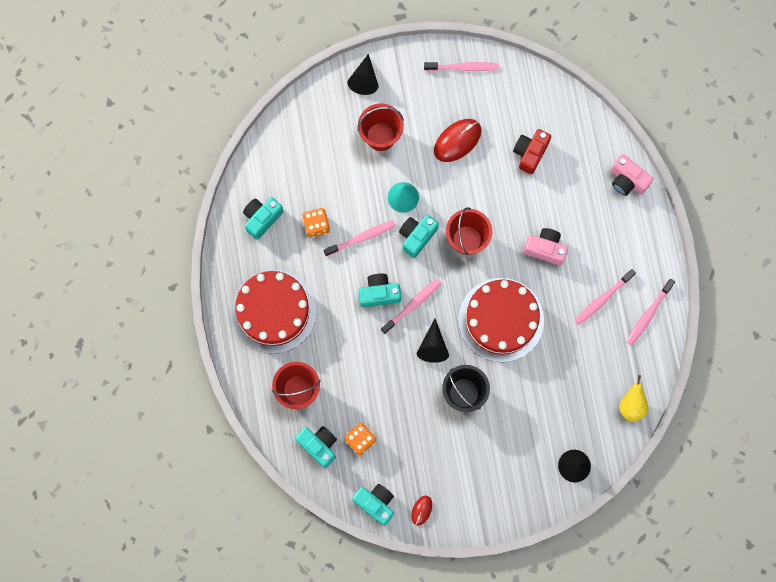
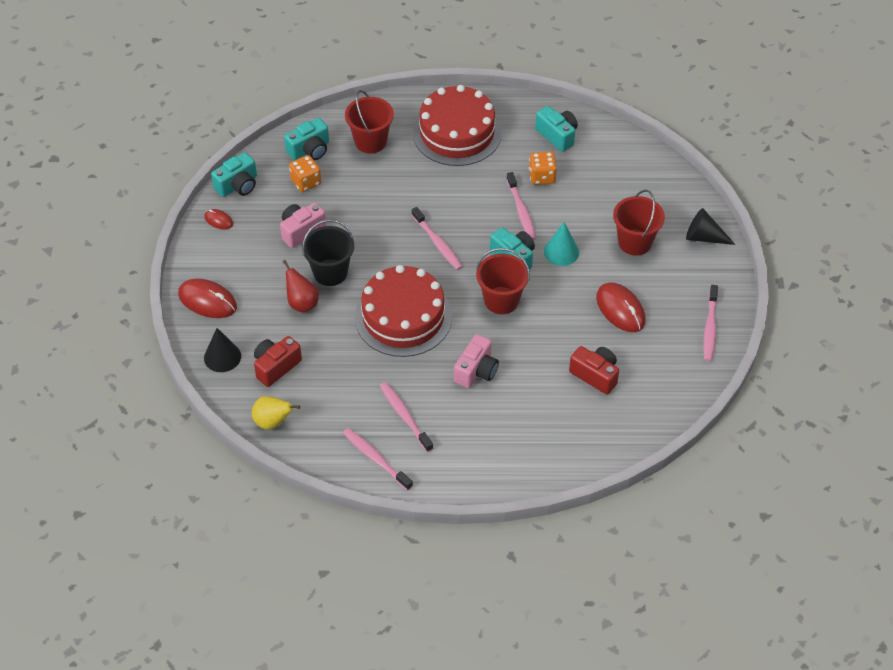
camera: 100 degrees right, 25 degrees down
turquoise camera [359,273,401,308] -> none
black cone [417,319,449,363] -> none
pink camera [611,154,654,196] -> pink camera moved to [280,203,326,248]
none -> red mouse [178,278,237,318]
none -> red camera [254,336,302,387]
none -> red pear [283,260,319,312]

